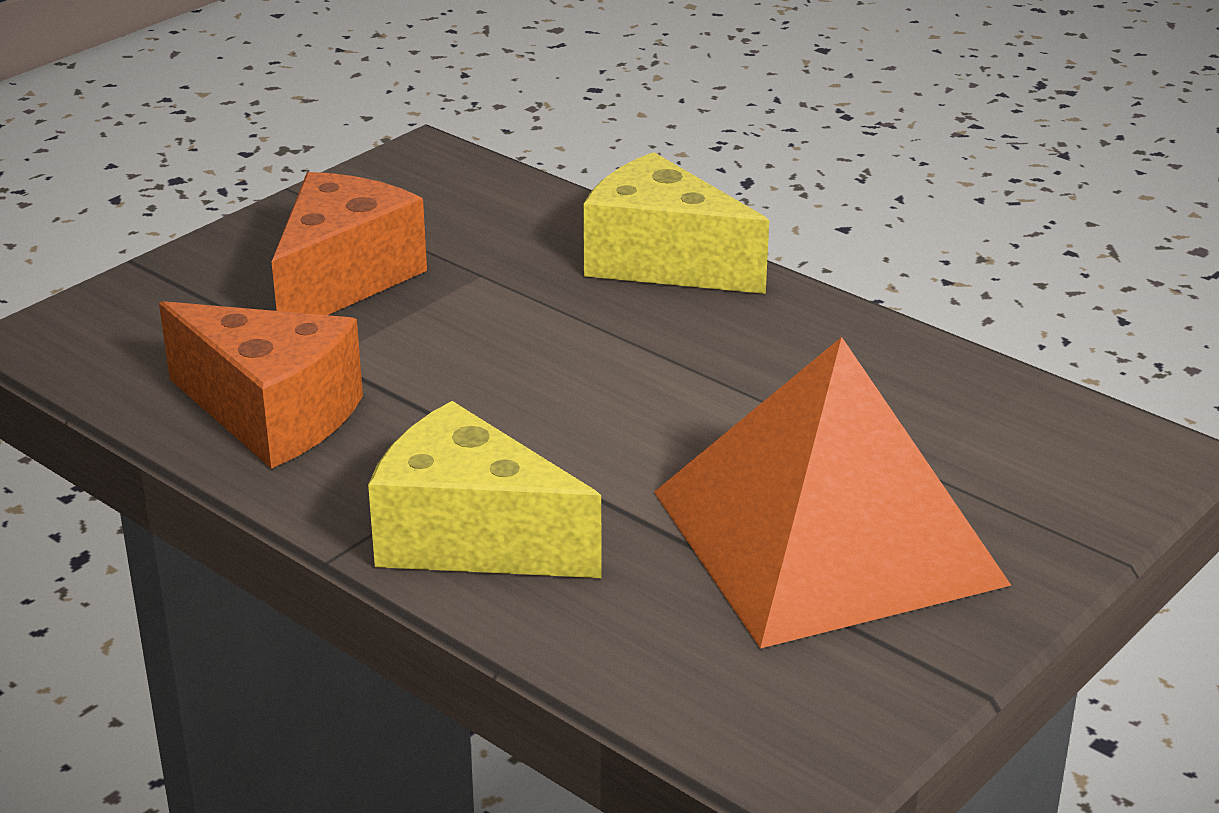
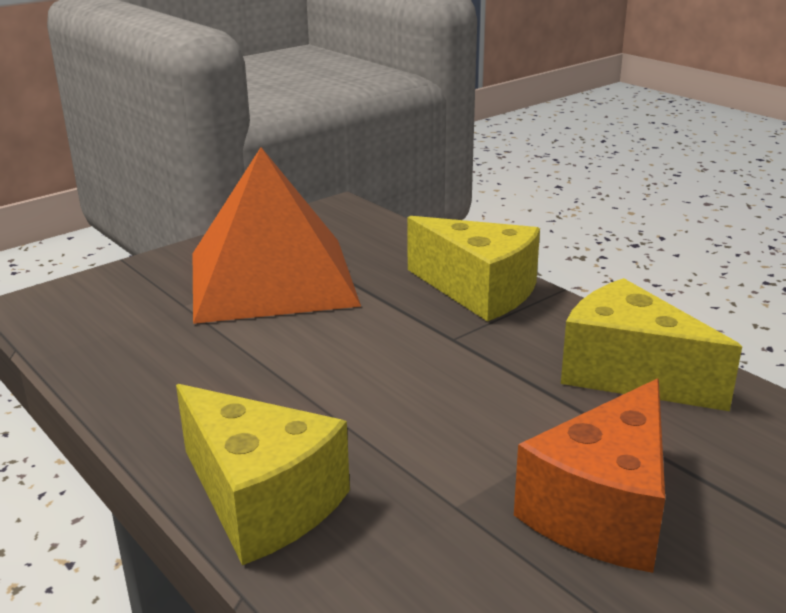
camera: 170 degrees left, 5 degrees down
orange cheese [159,301,363,469] -> yellow cheese [561,278,742,411]

